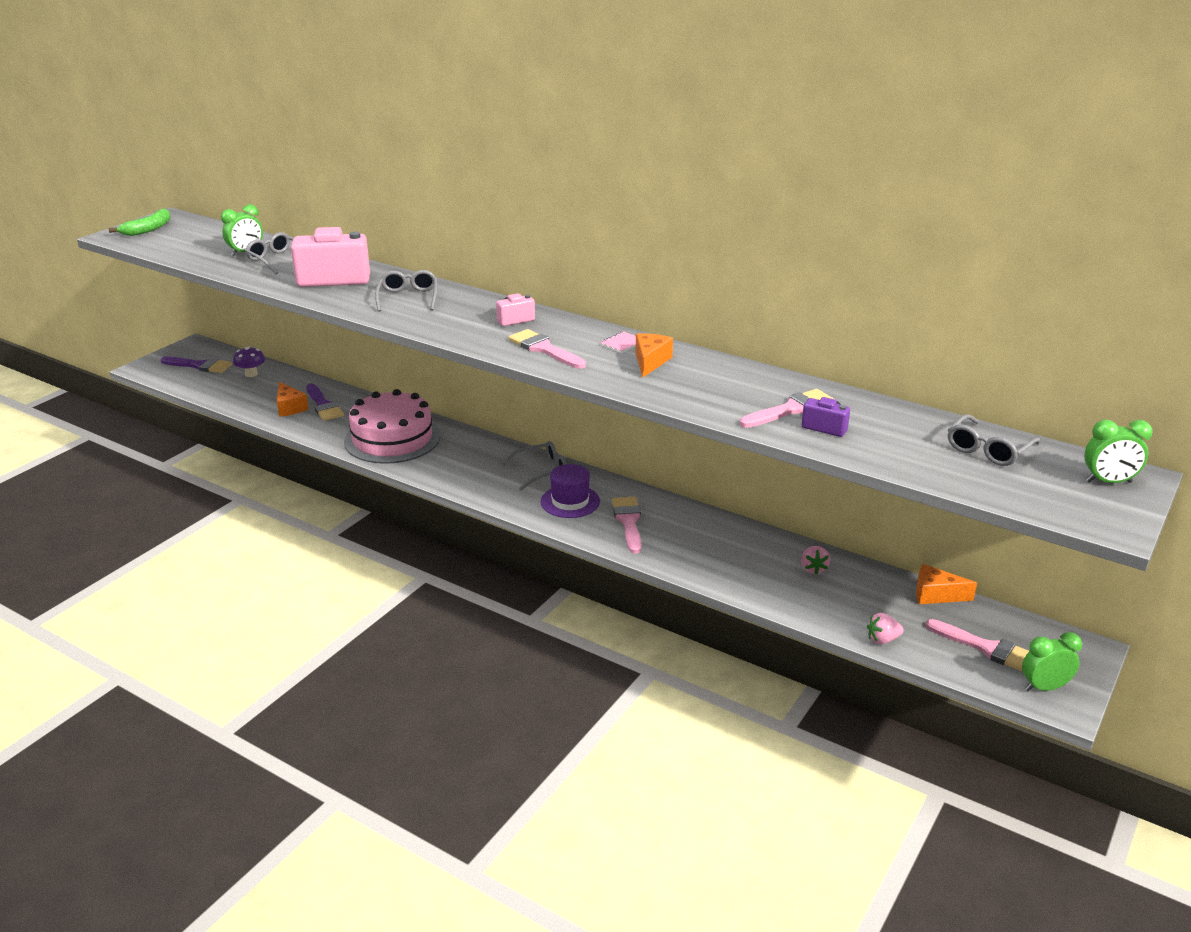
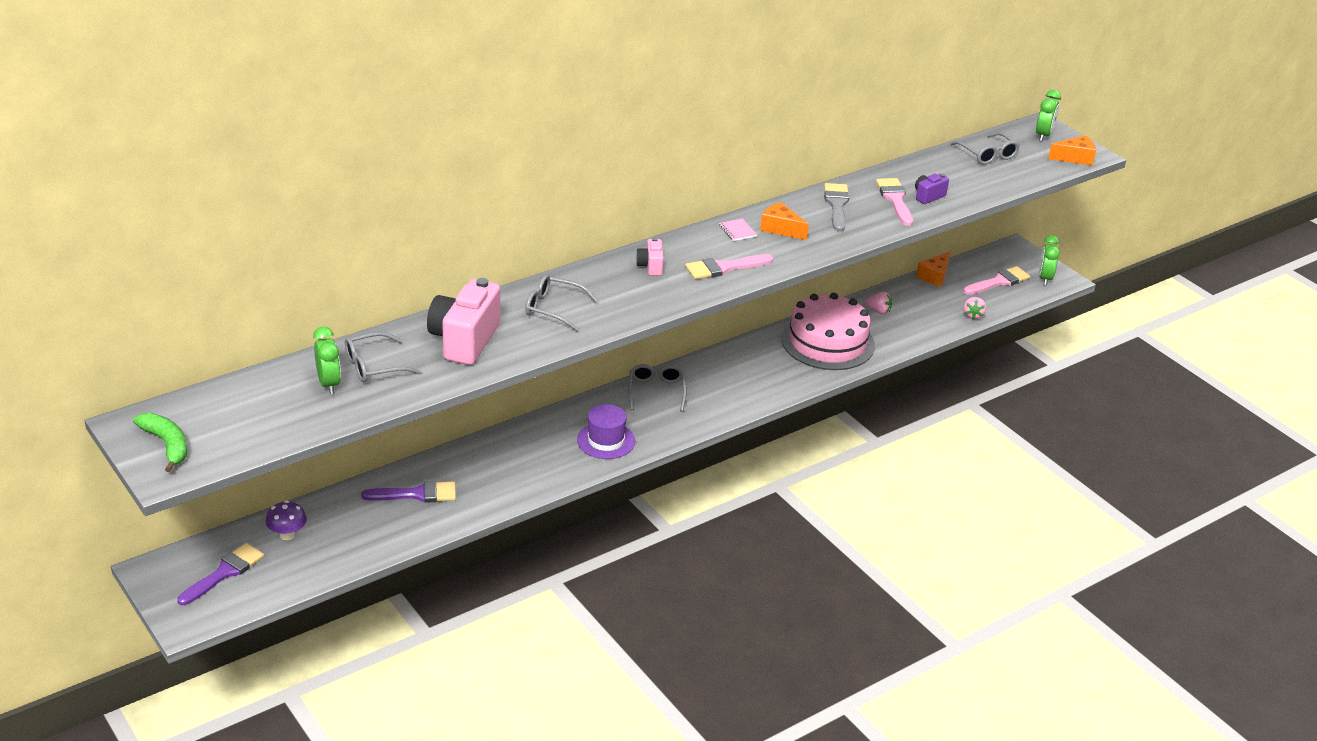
camera: 70 degrees left, 5 degrees up
orange cheese [277,382,309,417] -> orange cheese moved to [1048,135,1096,166]
pink cake [344,389,440,464] -> pink cake moved to [781,293,875,370]
purple hat [541,464,600,518] -> purple hat moved to [577,404,635,459]
pink brush [612,497,642,553] -> none
none -> grey brush [824,183,849,231]

